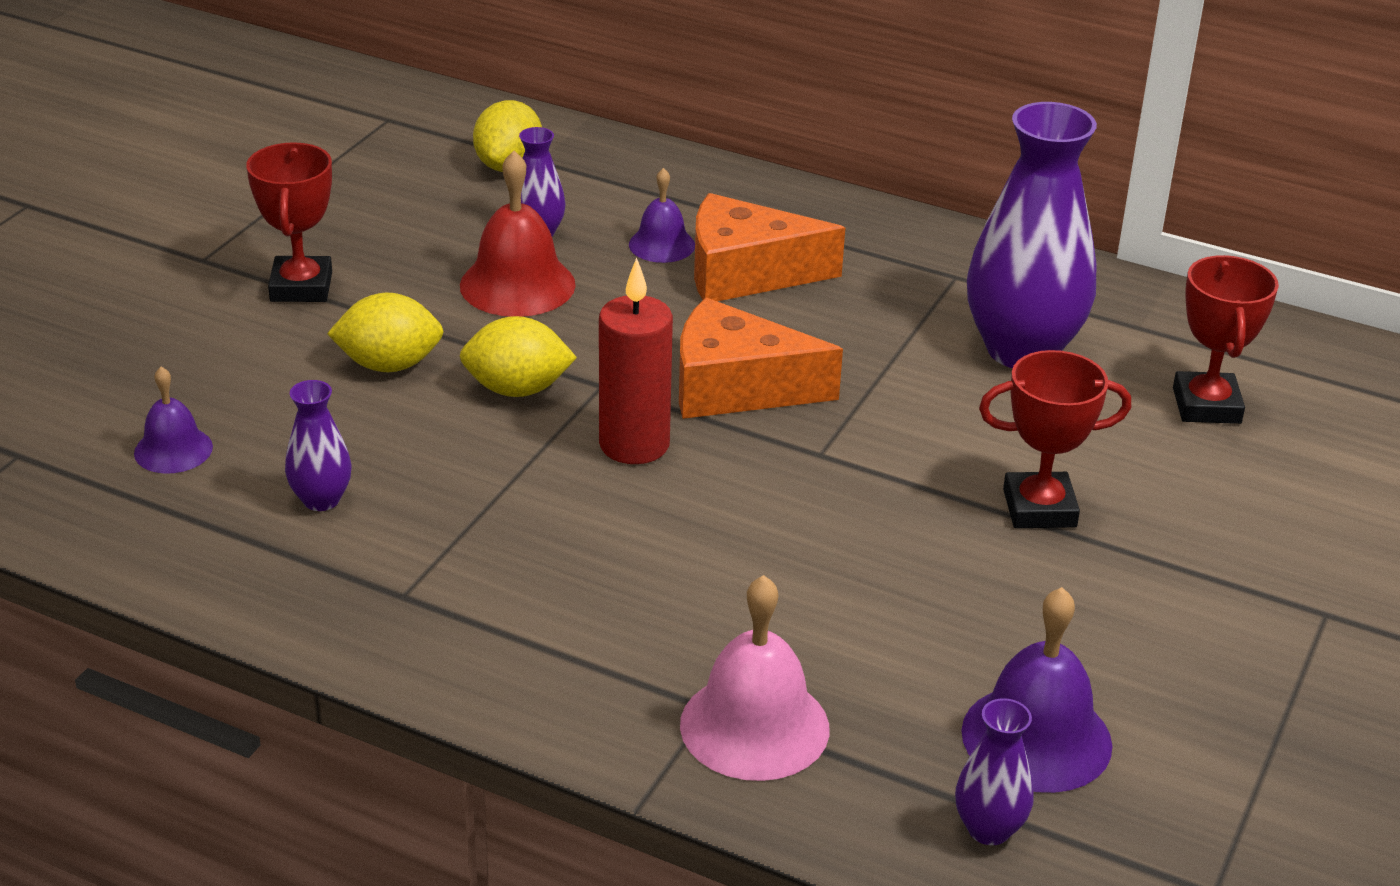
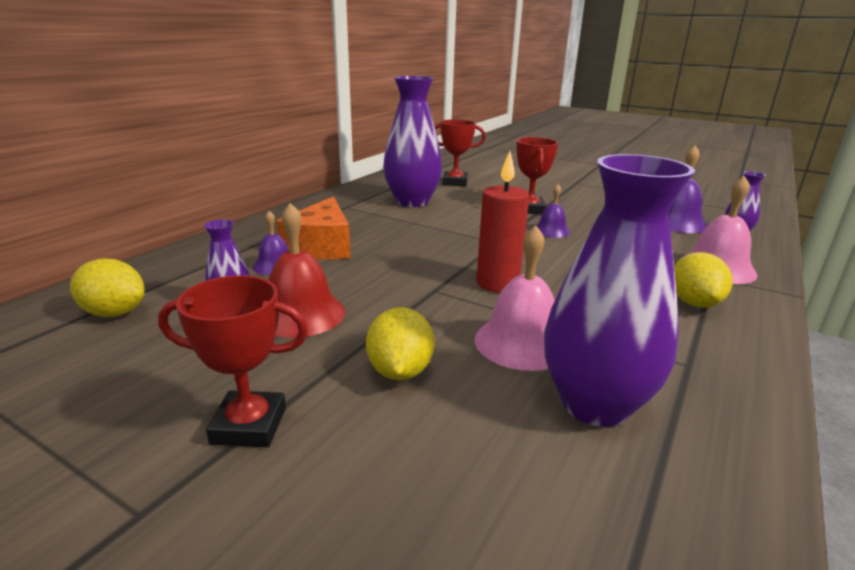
camera: 85 degrees left, 10 degrees down
purple bell [134,367,213,474] -> purple bell moved to [536,184,570,238]
purple vase [285,380,352,511] -> purple vase [544,154,695,427], size x2.16
yellow lemon [460,316,577,397] -> yellow lemon moved to [674,252,732,308]
orange cheese [679,298,843,419] -> none
none -> pink bell [474,225,555,371]

